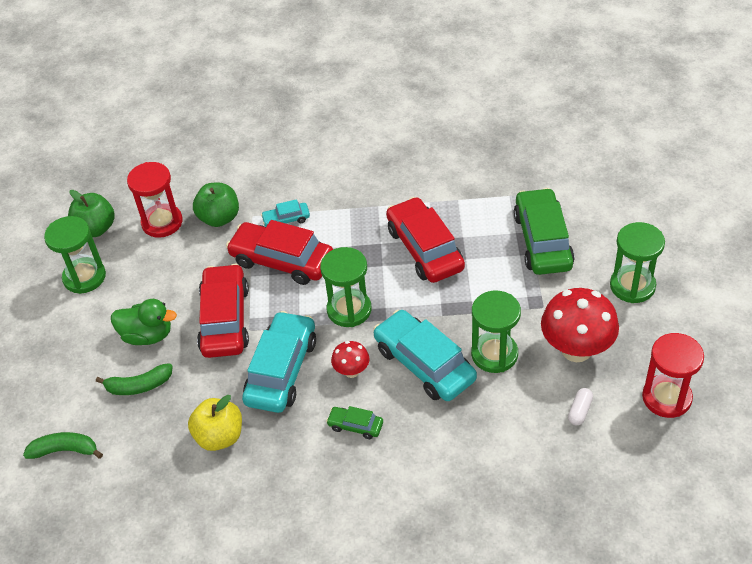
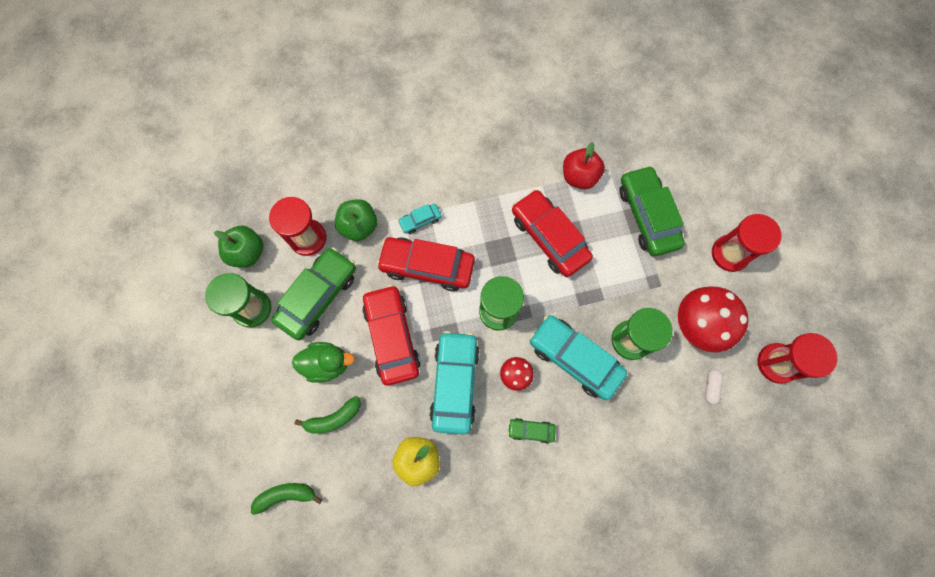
camera: 15 degrees left, 25 degrees up
green hourglass [610,222,665,303] -> red hourglass [712,214,782,272]
none -> green car [272,247,356,340]
none -> red apple [563,142,605,189]

